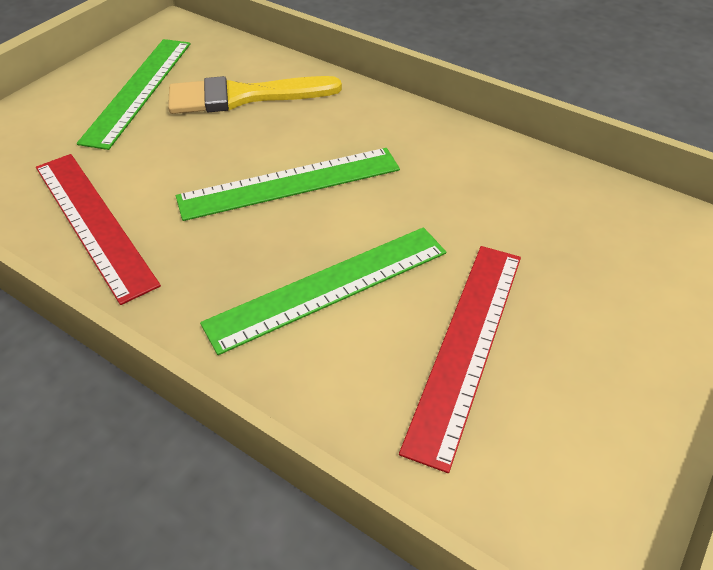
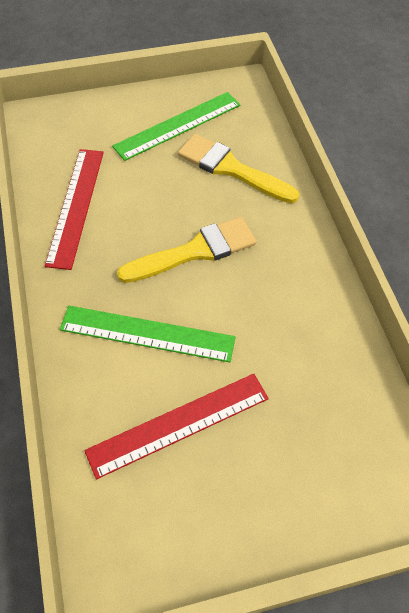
camera: 40 degrees right, 10 degrees up
green ruler [176,148,400,221] -> yellow brush [117,217,256,283]

